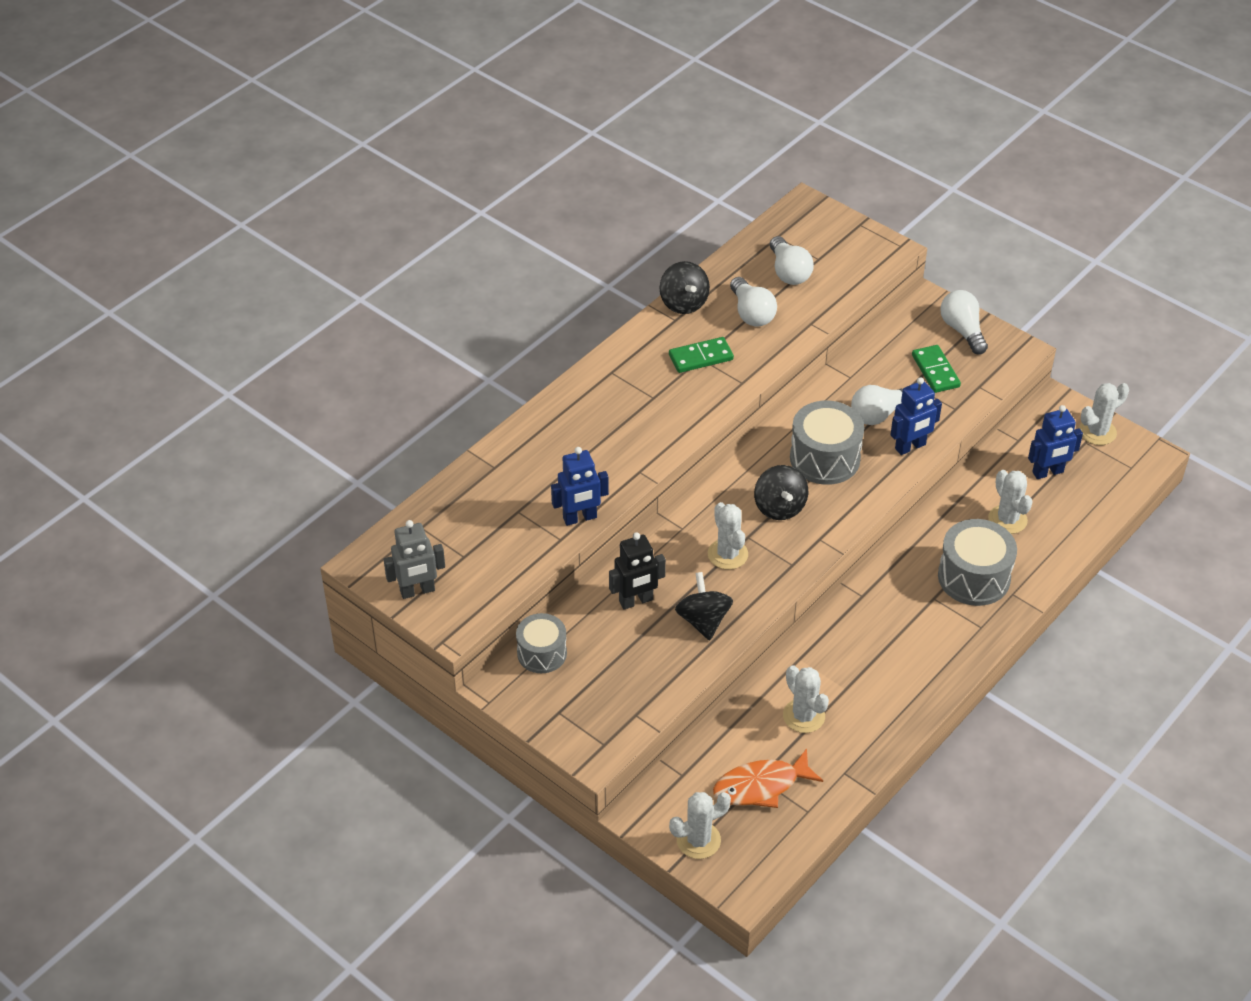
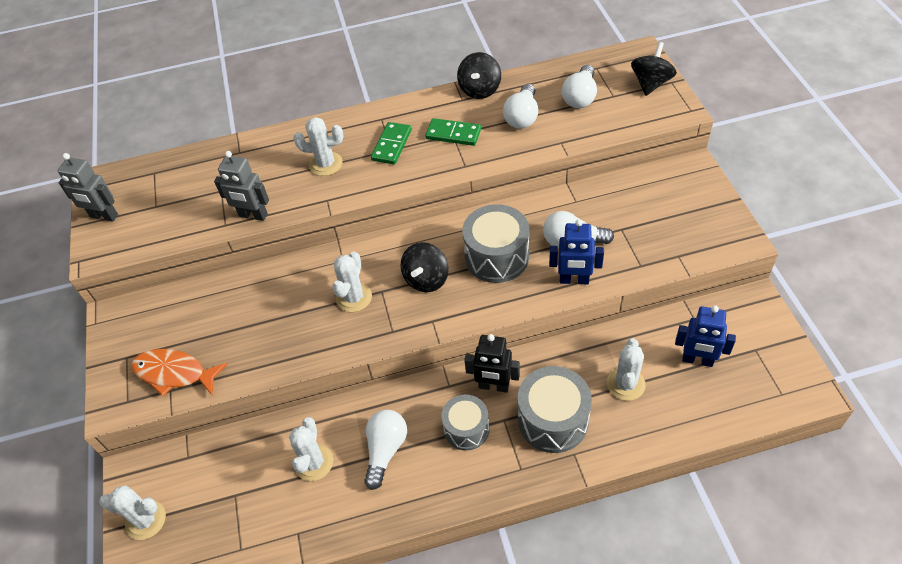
camera: 40 degrees right, 5 degrees up
grey drum [516,613,567,673] -> grey drum moved to [441,395,489,451]
blue robot [551,447,609,526] -> grey robot [214,151,269,221]
black robot [609,532,666,610] -> black robot moved to [464,334,520,393]
black spinning top [675,572,733,641] -> black spinning top moved to [631,42,677,96]
orange fish [713,749,823,808] -> orange fish moved to [131,349,227,397]
green domino [912,345,961,393] -> green domino moved to [371,122,412,164]
white light bulb [940,290,988,355] -> white light bulb moved to [364,410,407,490]
white cactus [1079,383,1129,445] -> white cactus moved to [293,117,343,176]

